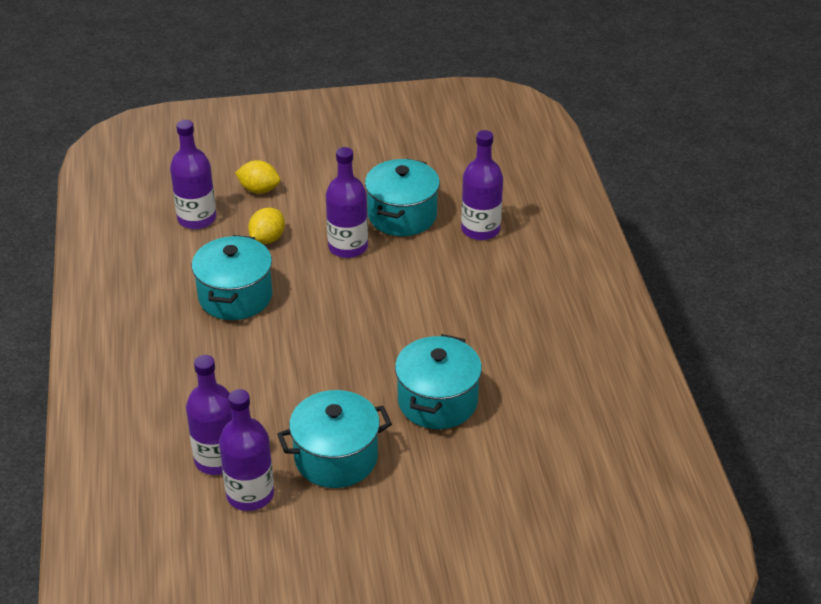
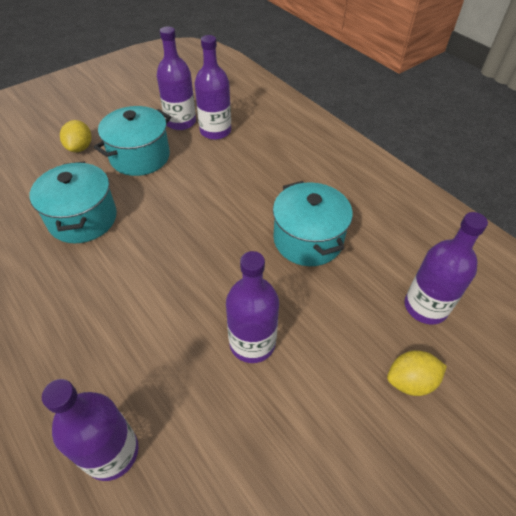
camera: 150 degrees right, 10 degrees up
yellow lemon [248,208,285,244] -> yellow lemon moved to [60,120,91,153]
turquoise pot [365,159,440,236] -> none

